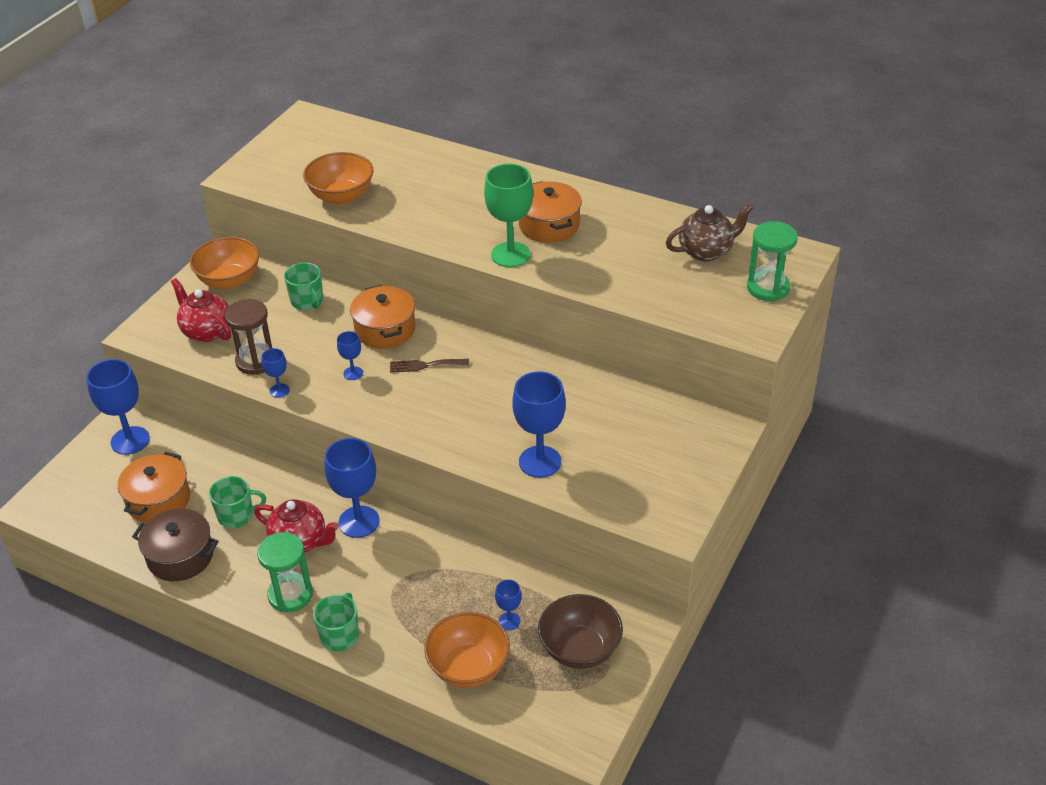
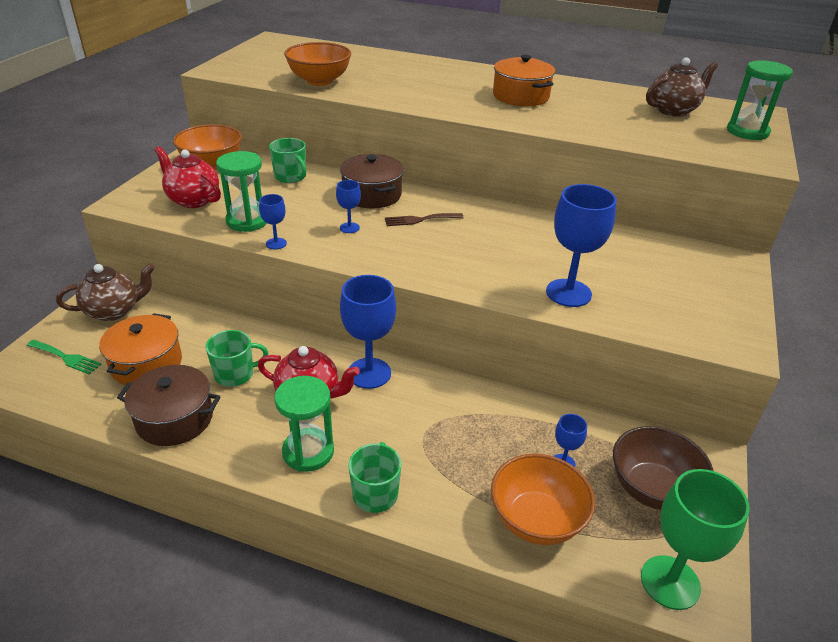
camera: 10 degrees left, 5 degrees down
blue goblet [87,359,150,455] -> brown teapot [56,264,155,321]
brown hourglass [225,299,272,375] -> green hourglass [216,151,267,232]
orange pot [350,285,415,349] -> brown pot [340,154,404,208]
green goblet [484,164,533,267] -> green goblet moved to [641,469,749,610]
none -> green fork [26,340,102,374]

